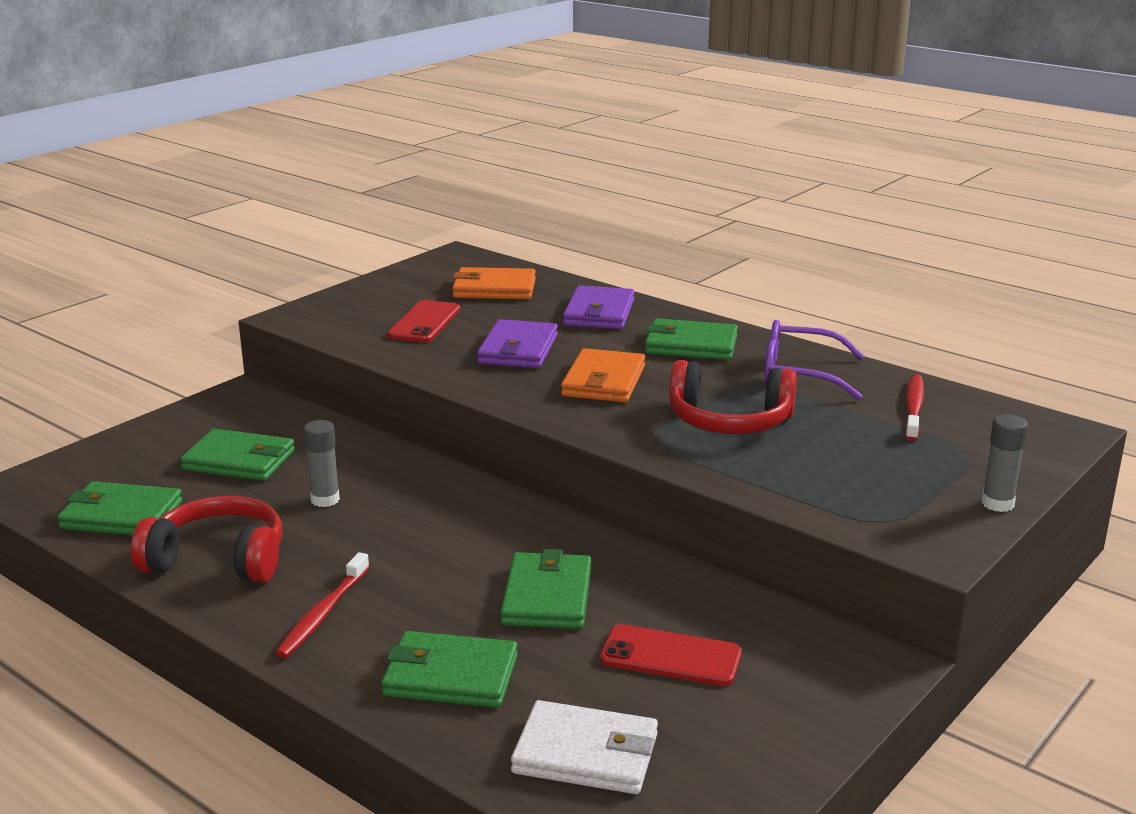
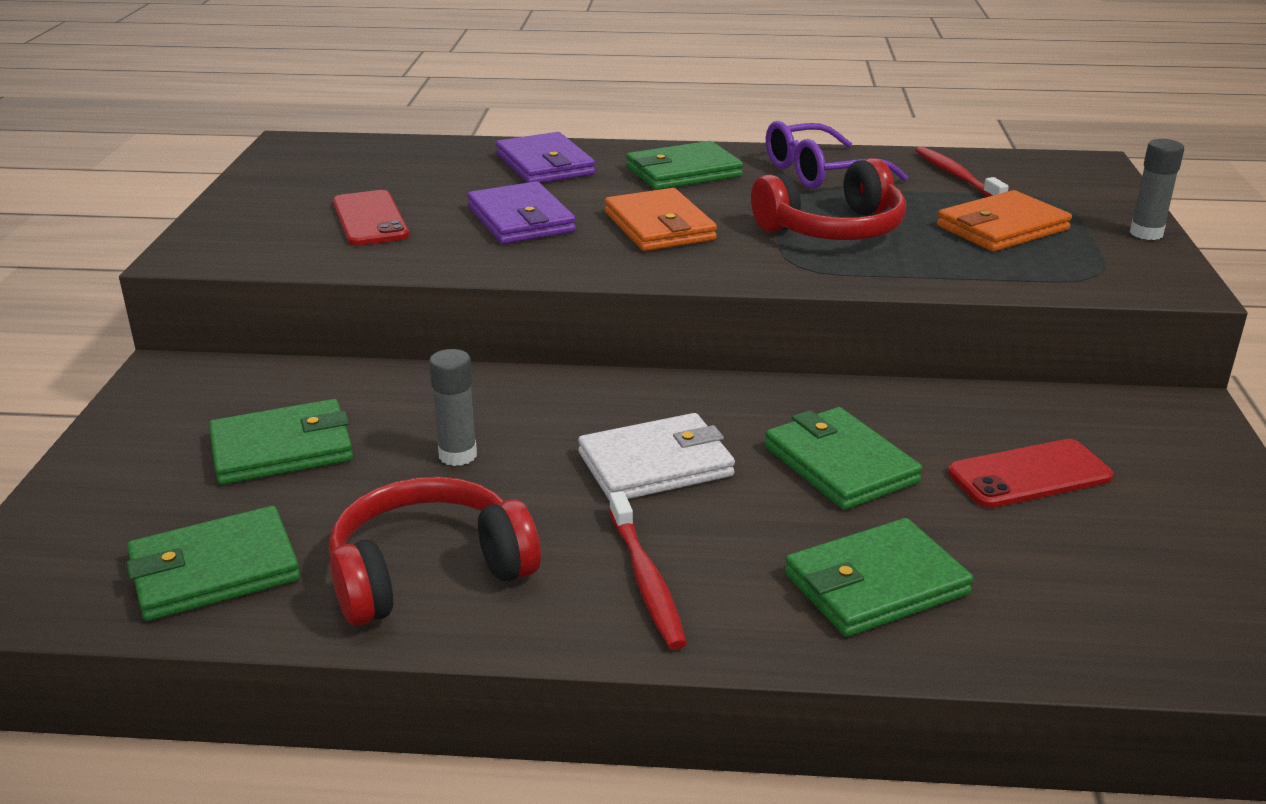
camera: 35 degrees left, 5 degrees up
orange wallet [452,267,536,299] -> orange wallet moved to [937,190,1072,252]
white wallet [511,700,658,794] -> white wallet moved to [578,413,735,501]

